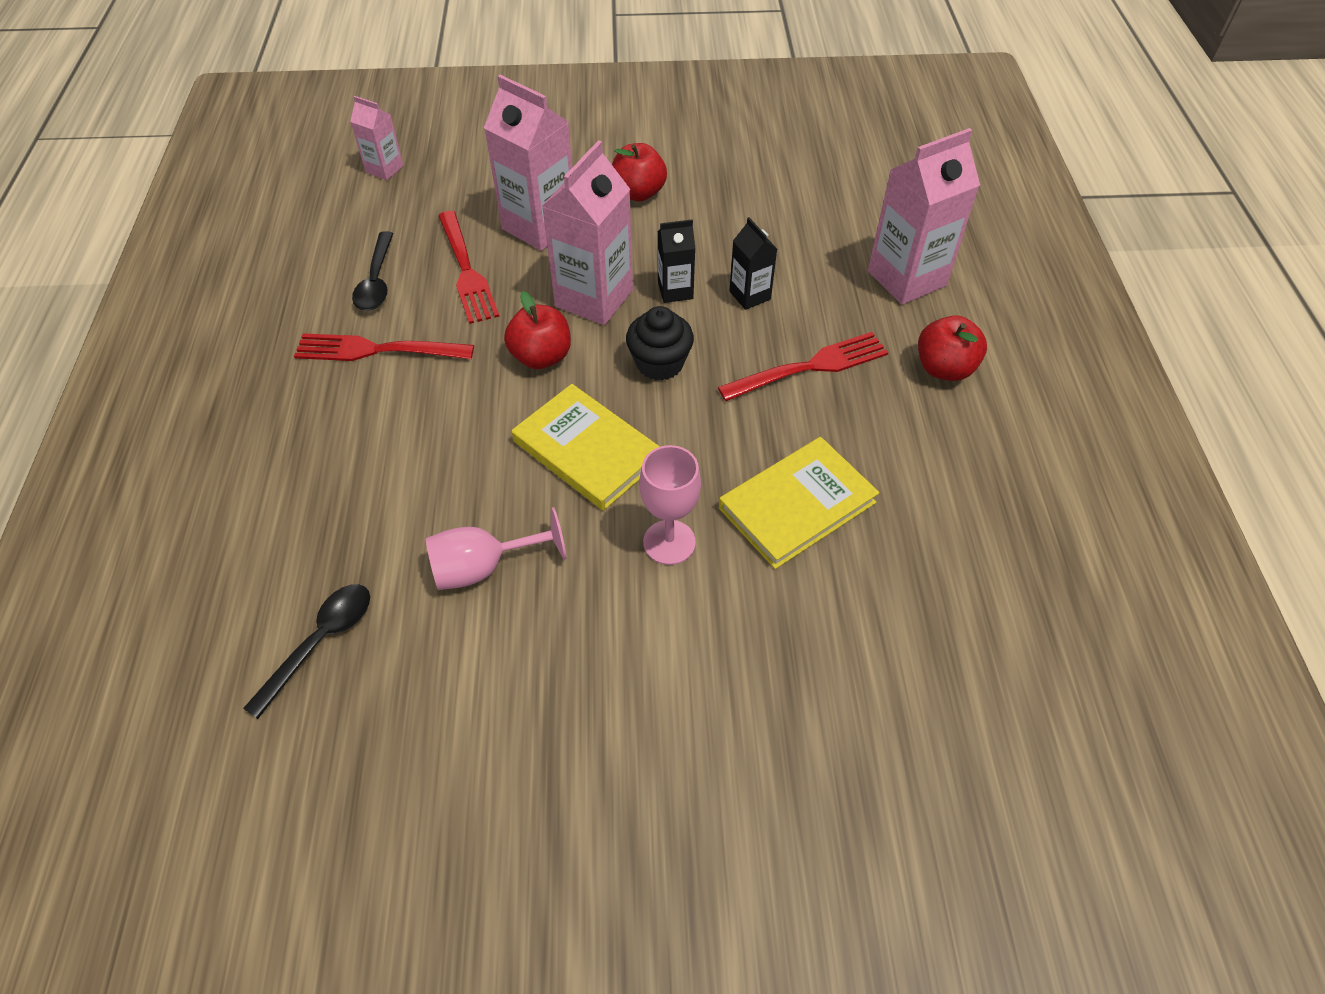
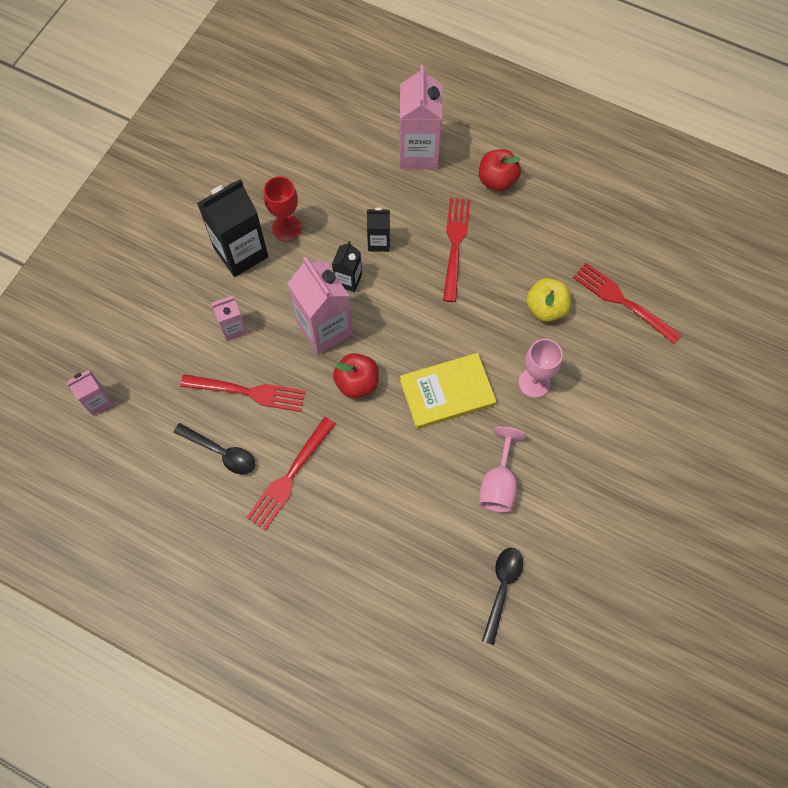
camera: 60 degrees left, 15 degrees up
black spoon [243,584,370,719] -> black spoon turned 45 degrees clockwise [482,548,523,645]
pink carton [484,75,572,251] -> pink carton [212,295,247,341], size x0.53
red apple [612,143,667,201] -> black carton [197,179,268,277]
black cupcake [626,306,694,381] -> none
yellow book [719,437,879,569] -> yellow apple [526,278,571,322]
none -> red goblet [264,176,302,241]
none -> red fork [573,263,681,344]

